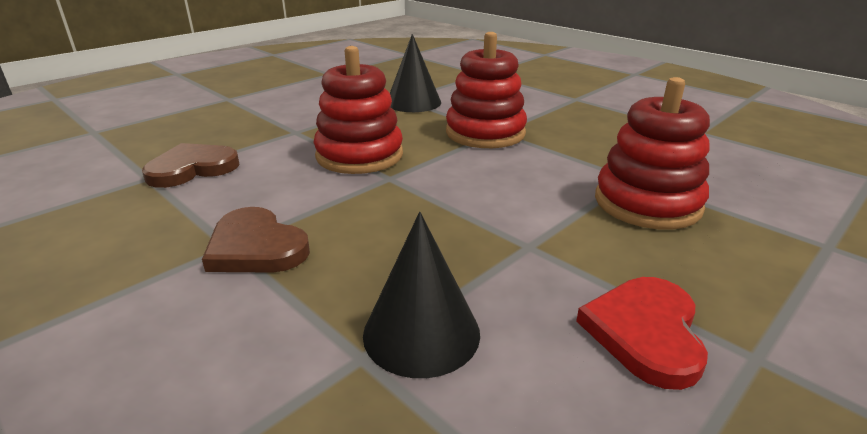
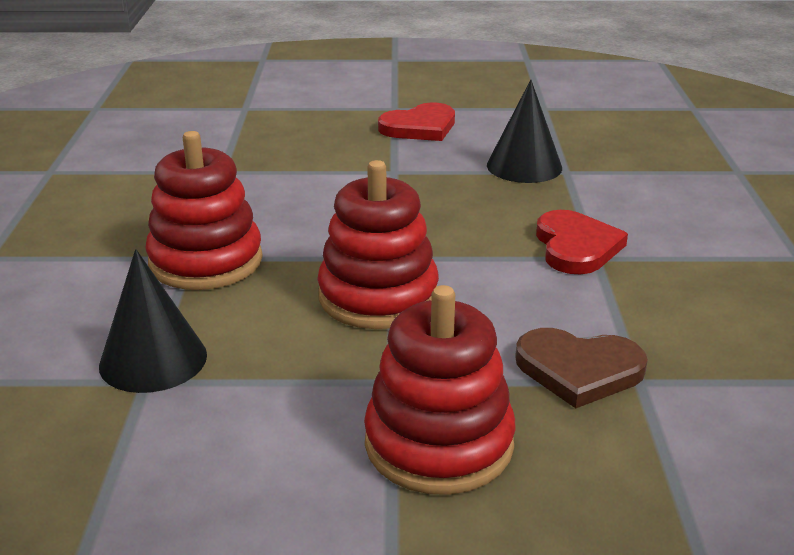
camera: 135 degrees left, 0 degrees up
brown heart [202,207,310,273] -> red heart [536,210,628,274]
red stacking toy [595,77,710,230] -> red stacking toy moved to [364,285,516,495]

